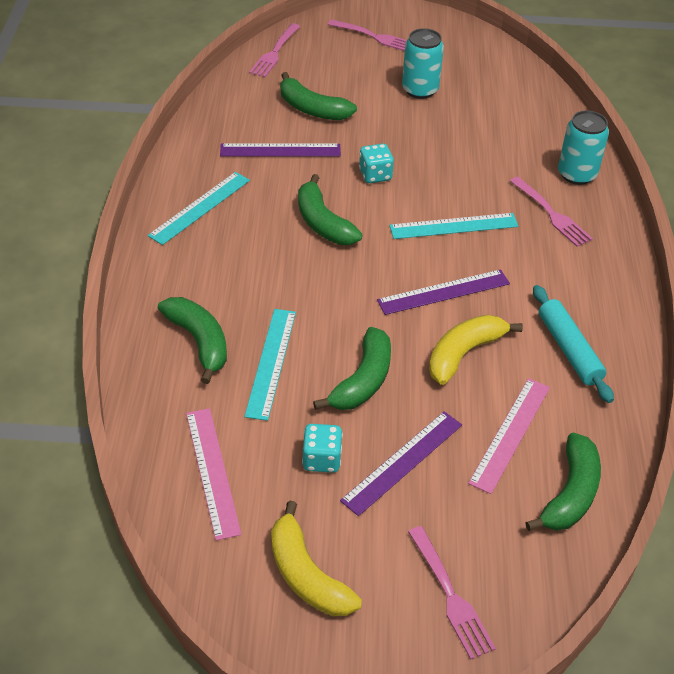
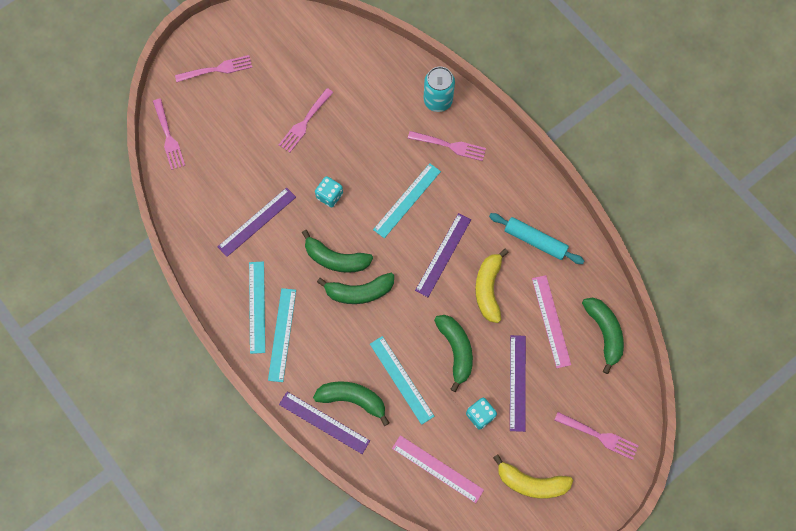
camera: 40 degrees left, 25 degrees up
green banana [280,72,357,120] -> green banana moved to [317,273,394,304]
turquoise can [402,28,444,99] -> none
none -> turquoise ruler [268,288,296,382]
none -> pink fork [279,88,333,153]
none -> purple ruler [279,392,370,454]

